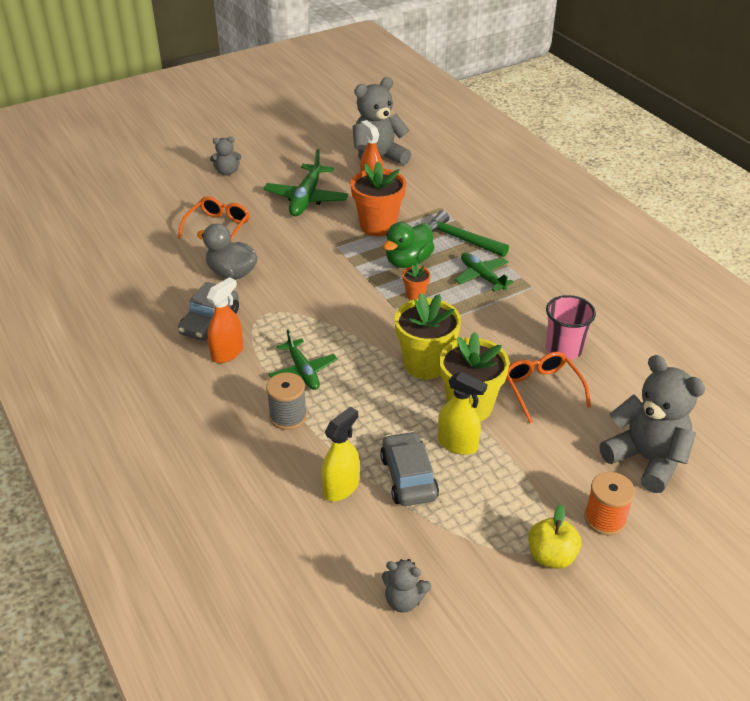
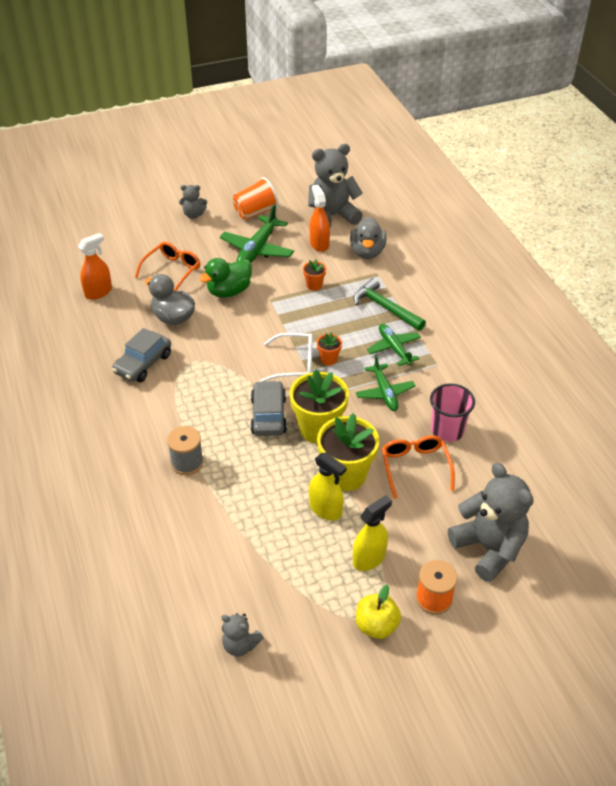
camera: 10 degrees right, 5 degrees up
orange spray bottle [207,277,243,363] -> orange spray bottle moved to [78,233,112,300]
green plane [268,330,337,390] -> green plane moved to [356,355,415,411]
yellow spray bottle [321,407,360,501] -> yellow spray bottle moved to [353,495,392,571]
orange flower pot [351,162,406,237] -> orange flower pot [303,259,326,291], size x0.47
grey car [380,431,439,506] -> grey car moved to [250,380,287,436]
green duck [383,222,435,268] -> green duck moved to [199,258,252,298]
none -> orange cup [233,177,279,220]
none -> white glasses [260,333,313,382]
none -> grey duck [350,217,386,259]

